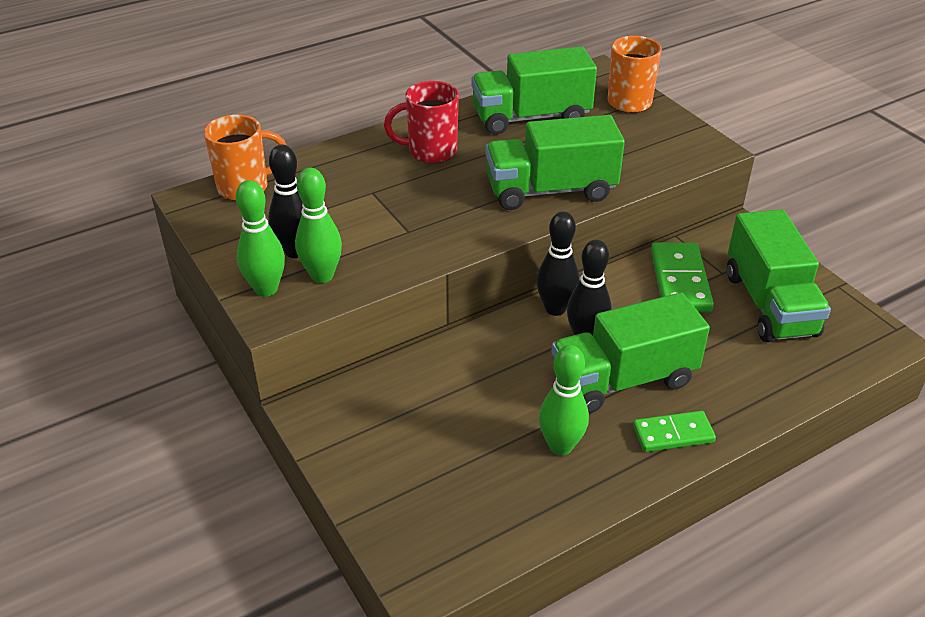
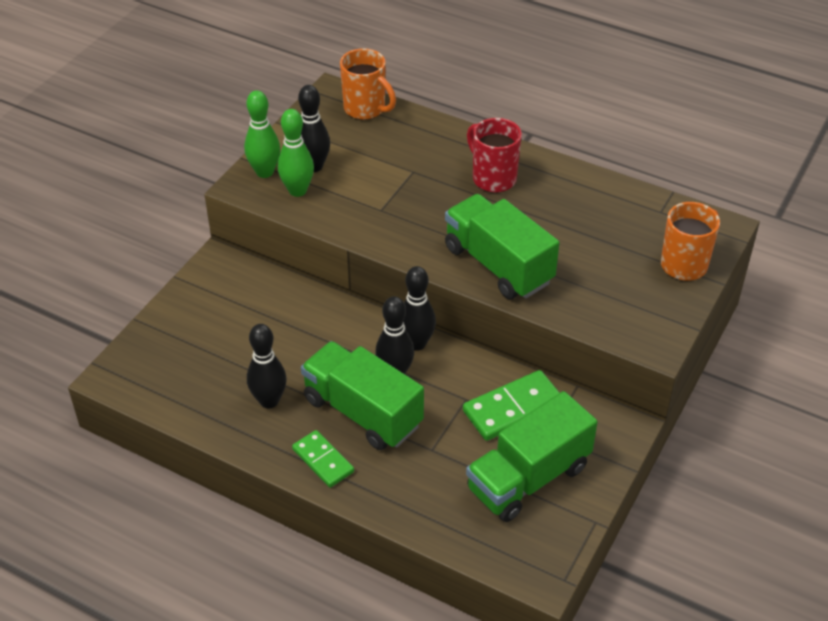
camera: 60 degrees right, 5 degrees up
green truck [471,46,597,135] -> none
green bowling pin [539,345,589,455] -> black bowling pin [247,324,287,408]

